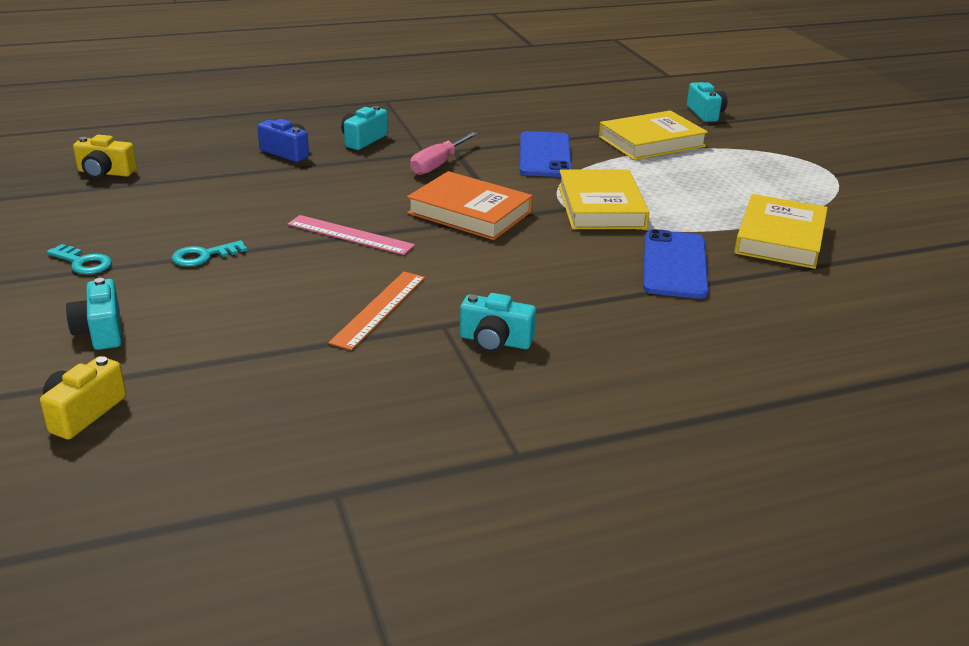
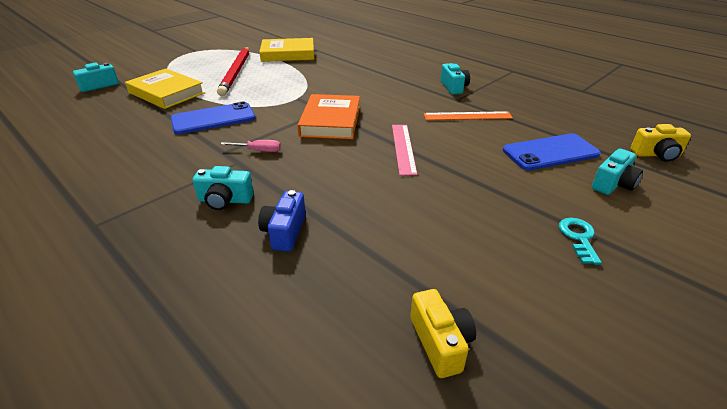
camera: 115 degrees left, 5 degrees up
turquoise key [172,240,247,267] -> none
pink screwdriver [410,132,478,175] -> pink screwdriver [220,140,281,152], size x0.65
yellow book [558,170,650,229] -> none
blue phone [643,229,709,299] -> blue phone moved to [503,133,601,171]
none -> red pencil [217,47,249,96]

